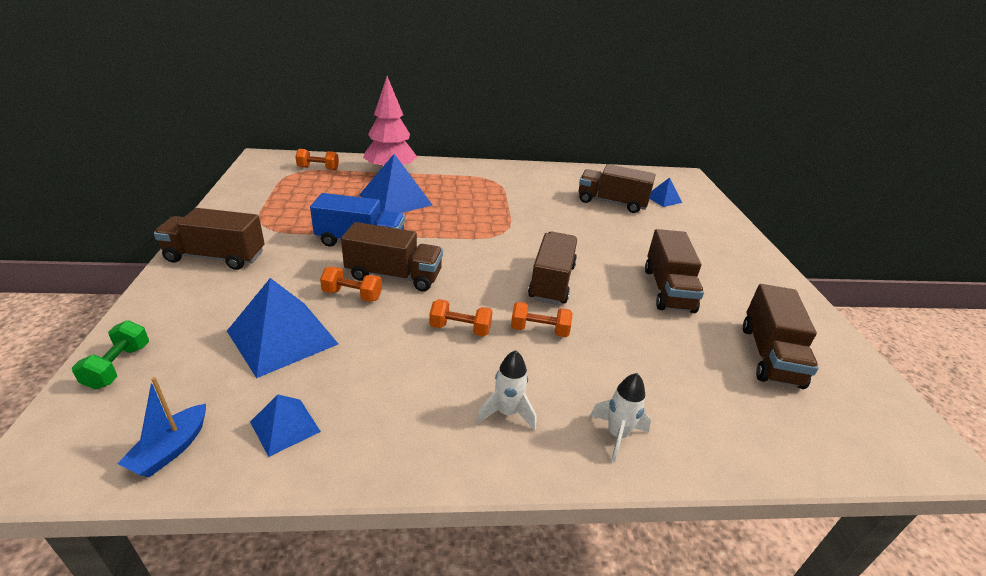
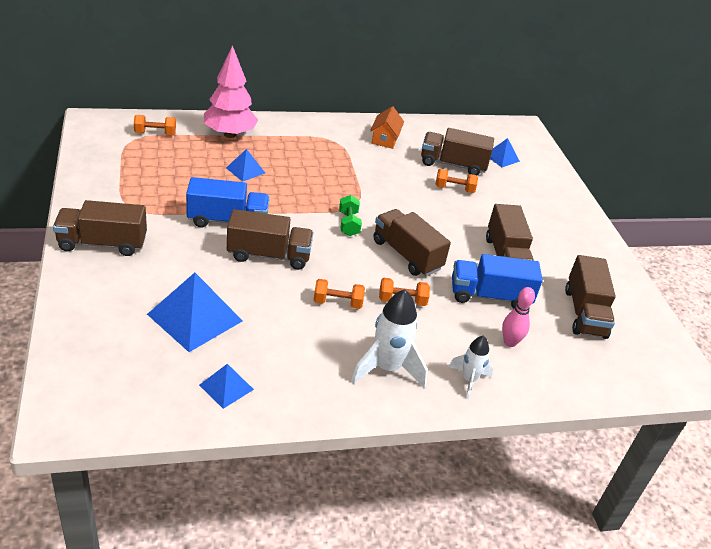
camera: 10 degrees left, 5 degrees up
green dumbbell [72,320,149,389] -> green dumbbell moved to [339,195,362,236]
blue boat [117,377,206,477] -> none
orange dumbbell [320,267,382,302] -> orange dumbbell moved to [435,169,478,193]
blue pyramid [359,154,432,213] -> blue pyramid [226,149,265,182], size x0.53
white rocket [477,350,536,430] -> white rocket [351,289,428,388], size x1.68
brown truck [528,232,577,305] -> brown truck turned 45 degrees counterclockwise [373,209,451,276]
none -> orange house [370,106,404,149]
none -> blue truck [452,254,543,308]
none -> pink bowling pin [502,287,535,347]

